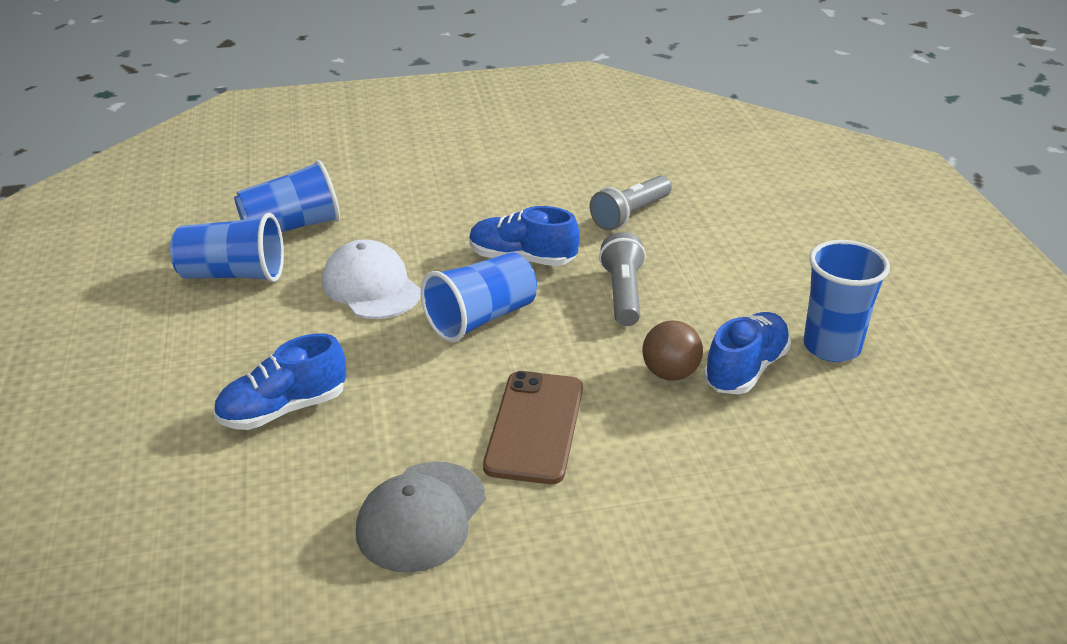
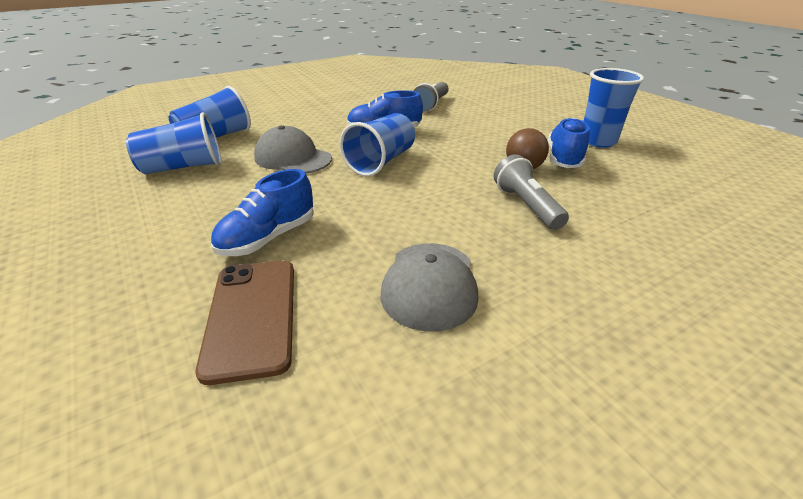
camera: 20 degrees left, 0 degrees up
white cap [322,239,421,319] -> grey cap [254,125,332,174]
brown phone [483,371,583,484] -> brown phone moved to [195,260,294,385]
grey flashlight [599,232,646,326] -> grey flashlight moved to [493,154,569,230]

